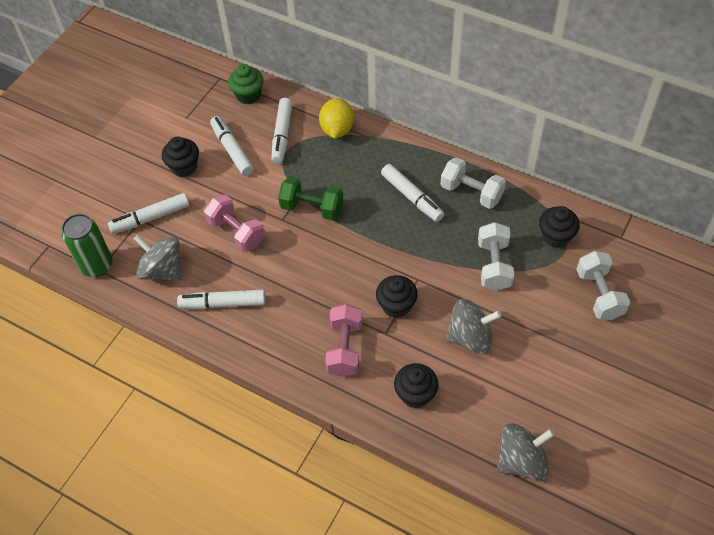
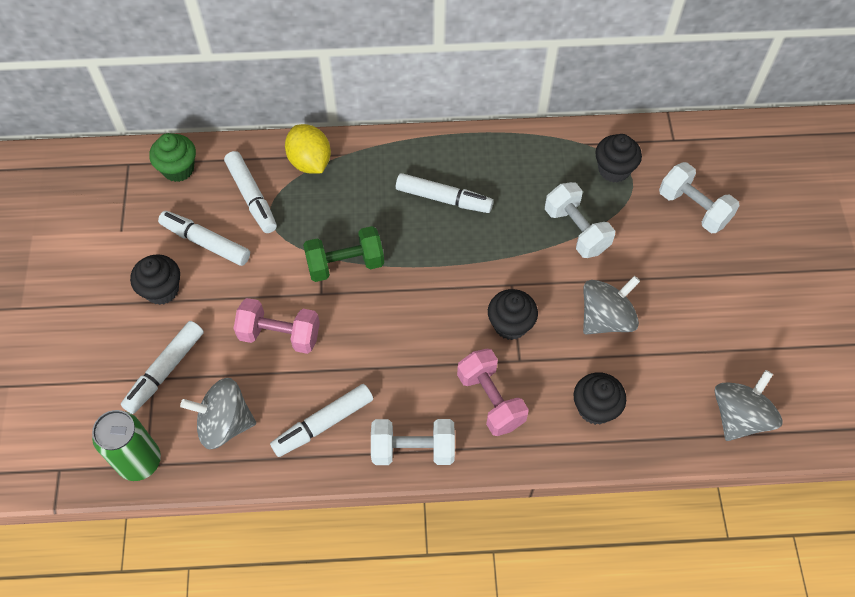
camera: 35 degrees left, 5 degrees up
white dumbbell [441,157,506,209] -> white dumbbell moved to [371,419,455,465]

